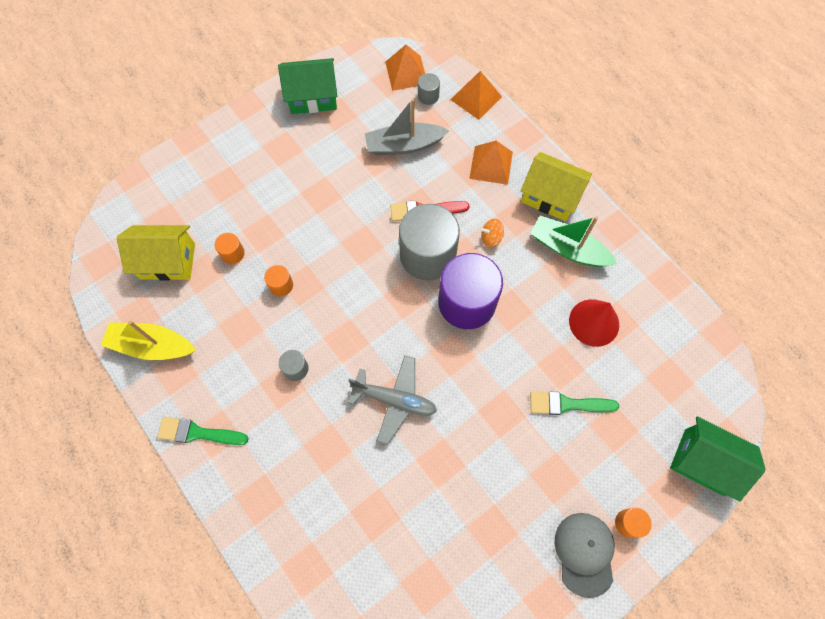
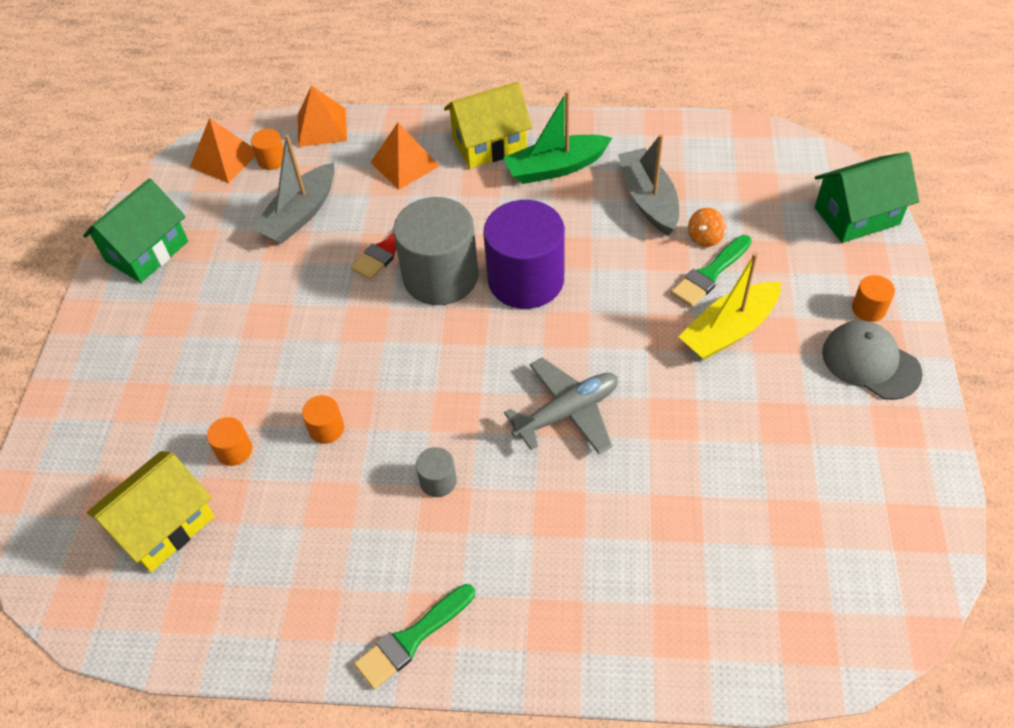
camera: 45 degrees left, 15 degrees down
yellow boat [101,321,196,360] -> yellow boat moved to [678,253,781,360]
grey cylinder [418,73,440,105] -> orange cylinder [251,129,284,170]
orange spinning top [481,219,504,247] -> orange spinning top moved to [688,208,726,247]
red cone [569,299,619,347] -> grey boat [618,134,679,235]

